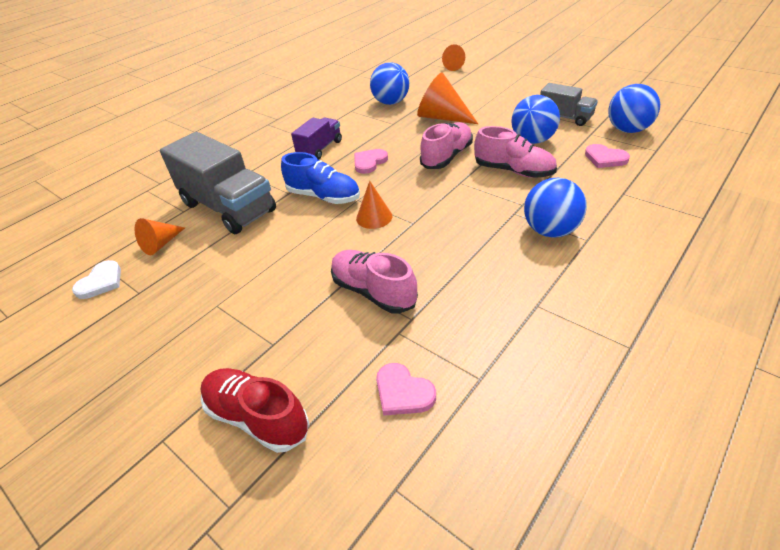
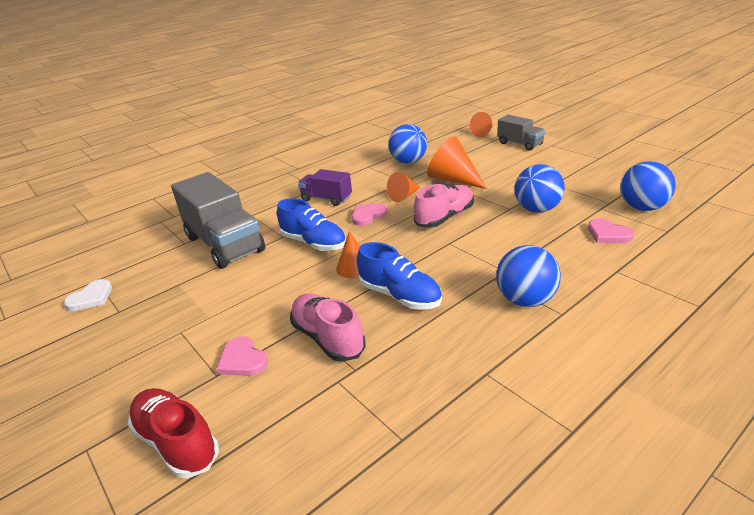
camera: 10 degrees right, 10 degrees down
orange cone [134,218,185,255] -> orange cone moved to [387,172,421,202]
purple truck [291,118,342,160] -> purple truck turned 105 degrees counterclockwise [298,169,352,206]
pink heart [376,363,436,416] -> pink heart moved to [216,336,268,376]
pink shoe [474,126,557,178] -> none
grey truck [540,83,598,126] -> grey truck moved to [497,115,545,151]
none -> blue shoe [357,242,442,310]

